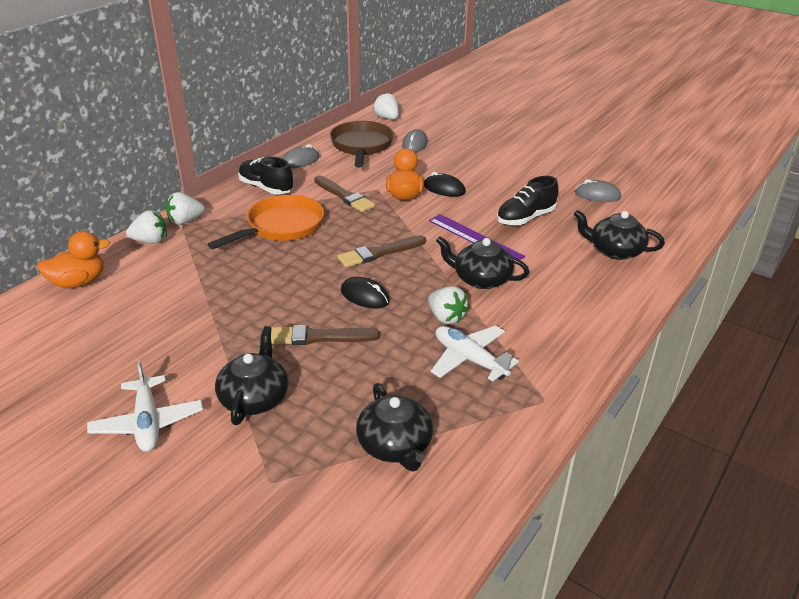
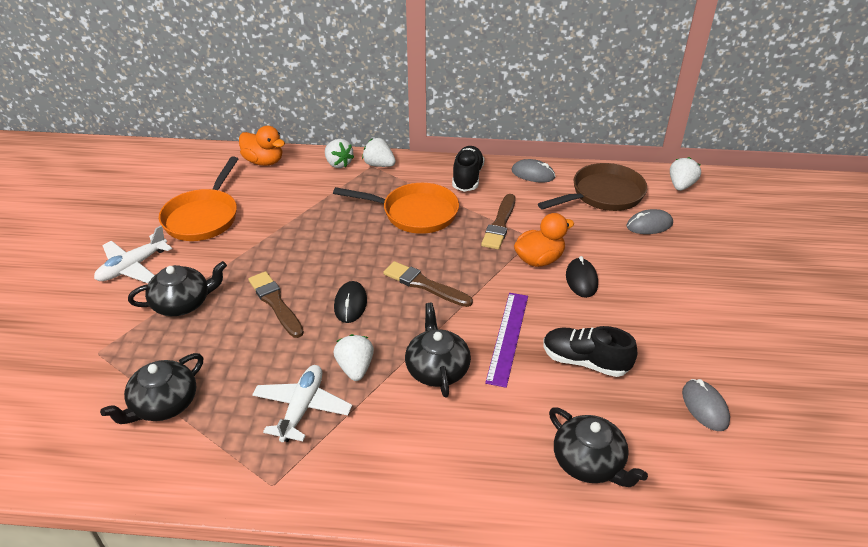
camera: 60 degrees right, 5 degrees up
white strawberry [428,286,469,324] -> white strawberry turned 150 degrees clockwise [334,334,374,381]
black teapot [574,210,665,260] -> black teapot turned 150 degrees clockwise [549,407,648,487]
none -> orange pan [159,156,238,241]

